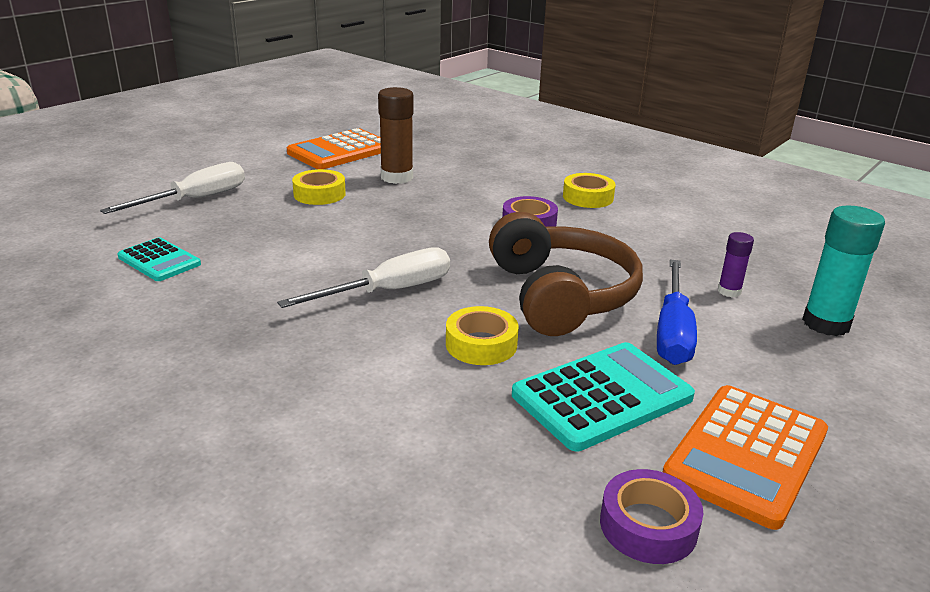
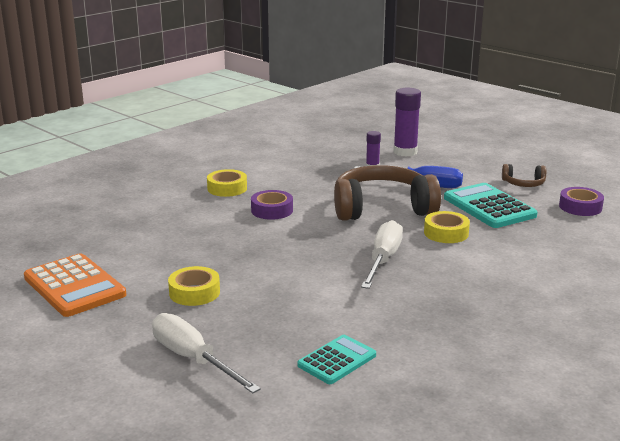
camera: 85 degrees left, 5 degrees down
white screwdriver [277,247,450,308] -> white screwdriver turned 45 degrees clockwise [361,220,403,289]
brown glue stick [378,87,414,184] -> none
orange calculator [663,385,828,530] -> brown headphones [502,164,546,187]
turquoise glue stick [802,205,885,336] -> purple glue stick [393,88,421,157]

